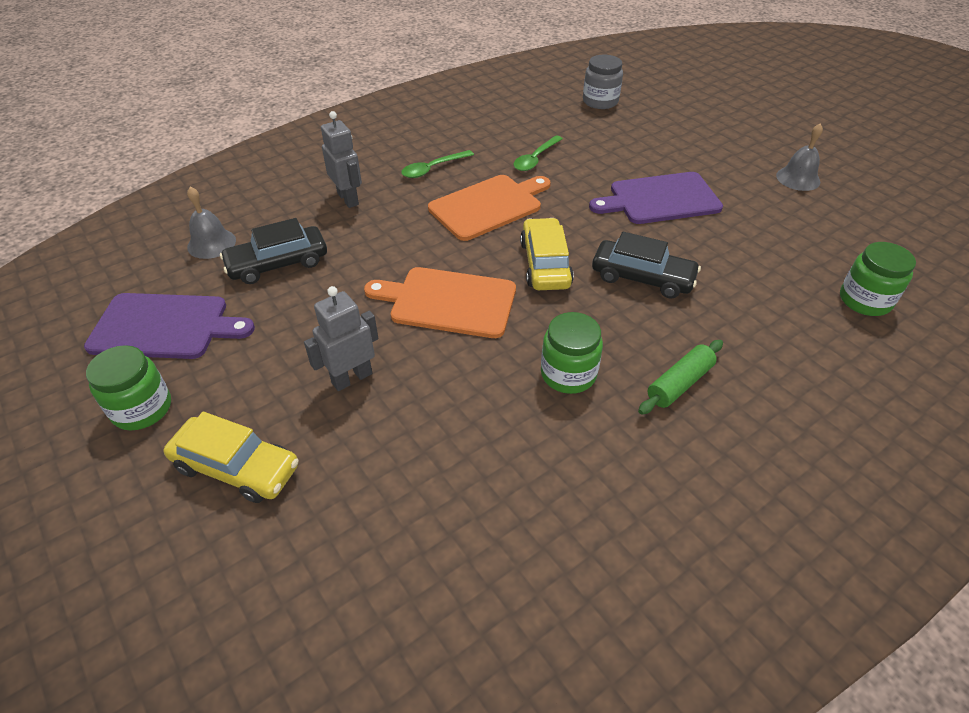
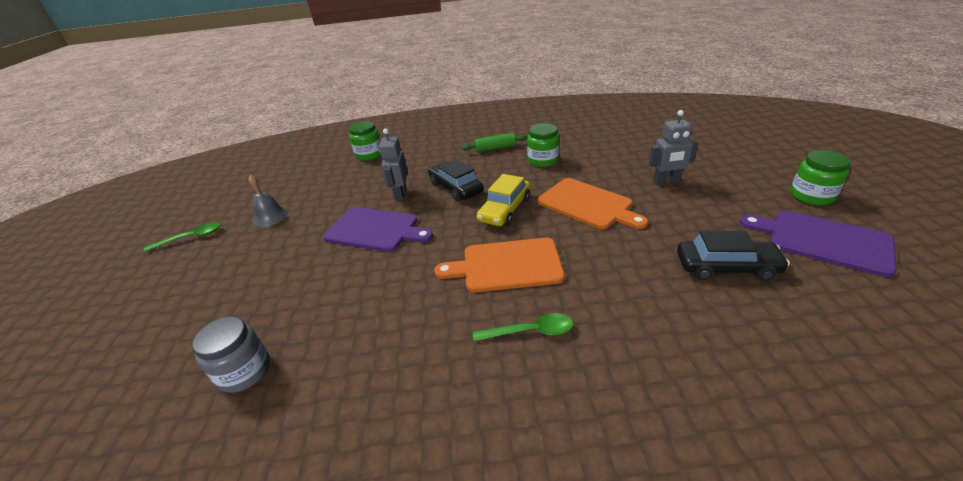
camera: 145 degrees left, 10 degrees down
yellow car [163,412,299,503] -> none
grey bell [187,187,236,259] -> none
grey robot [321,111,362,208] -> grey robot moved to [378,129,408,201]
green spoon [514,136,563,171] -> green spoon moved to [144,222,220,252]

